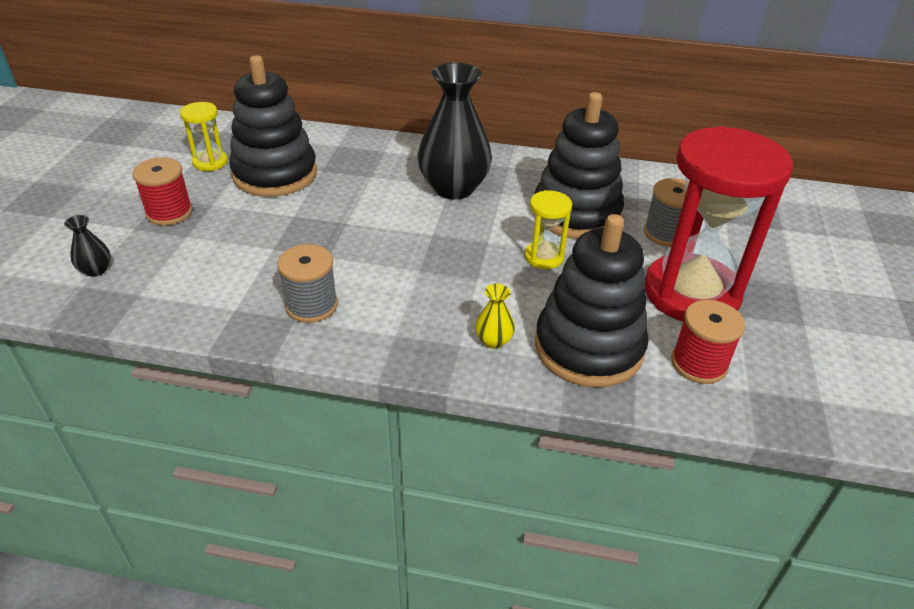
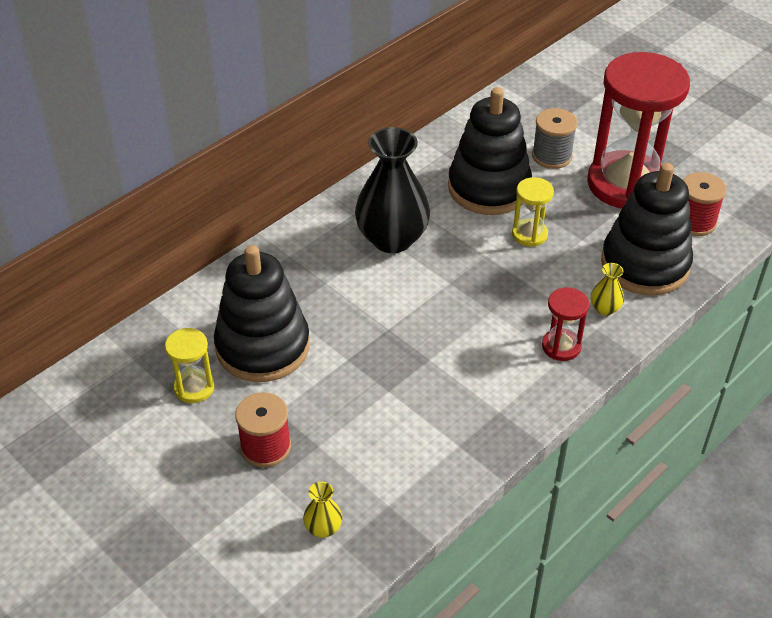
camera: 55 degrees left, 5 degrees up
black vase [64,215,111,277] -> yellow vase [303,482,342,538]
grey spool [277,244,338,323] -> none
none -> red hourglass [542,287,589,361]

